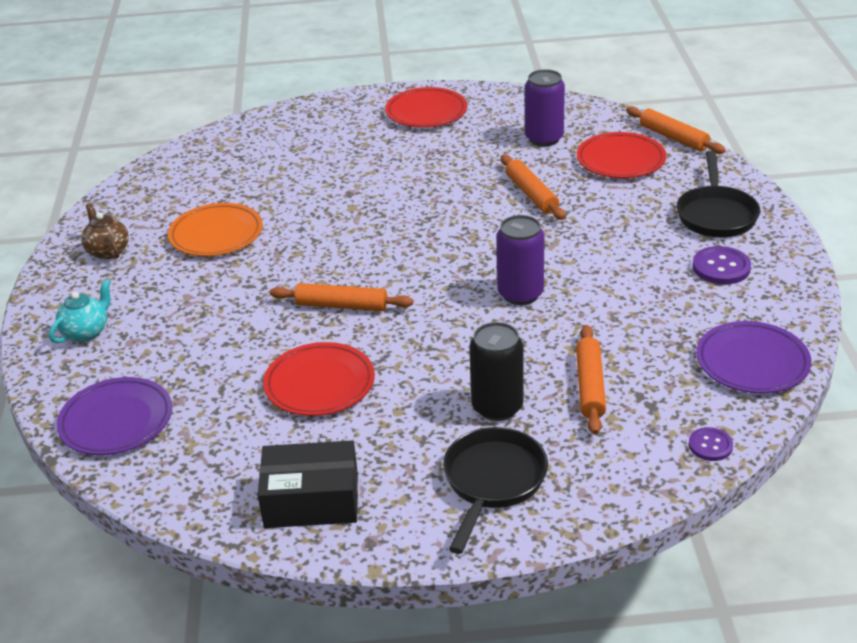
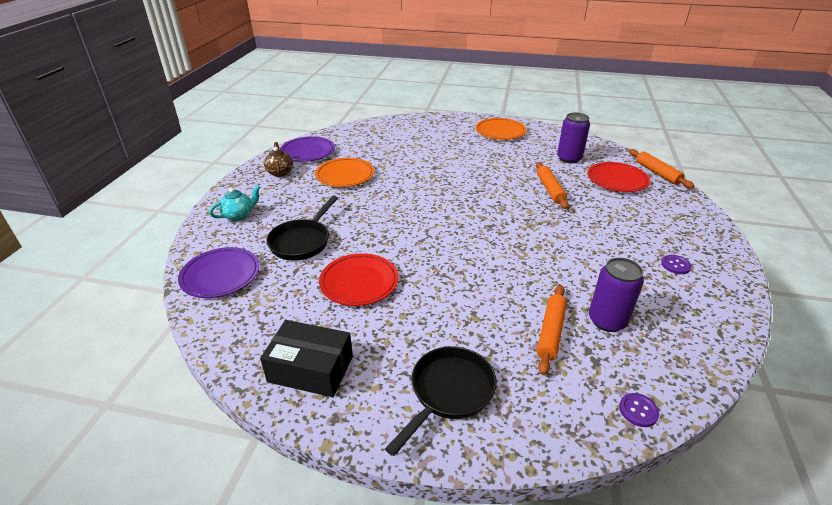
camera: 15 degrees right, 0 degrees up
orange rolling pin [270,283,413,311] -> none
red plate [385,87,467,128] -> orange plate [475,118,527,140]
black can [469,322,523,421] -> none
purple can [497,215,544,305] -> purple can moved to [589,258,644,332]
black pan [677,151,760,237] -> black pan moved to [266,196,338,261]
purple button [692,246,751,284] -> purple button [661,255,692,274], size x0.64
purple plate [696,321,811,394] -> purple plate moved to [280,136,335,162]

